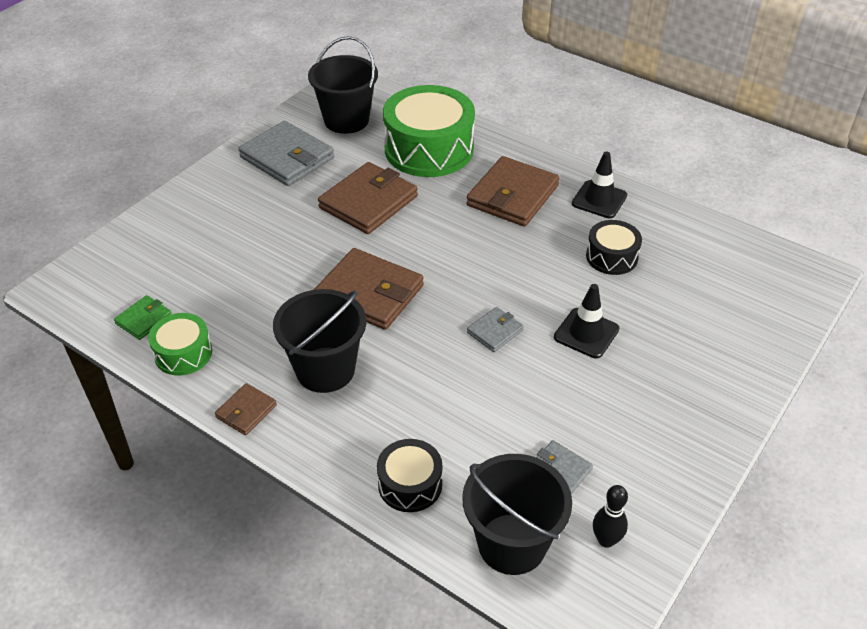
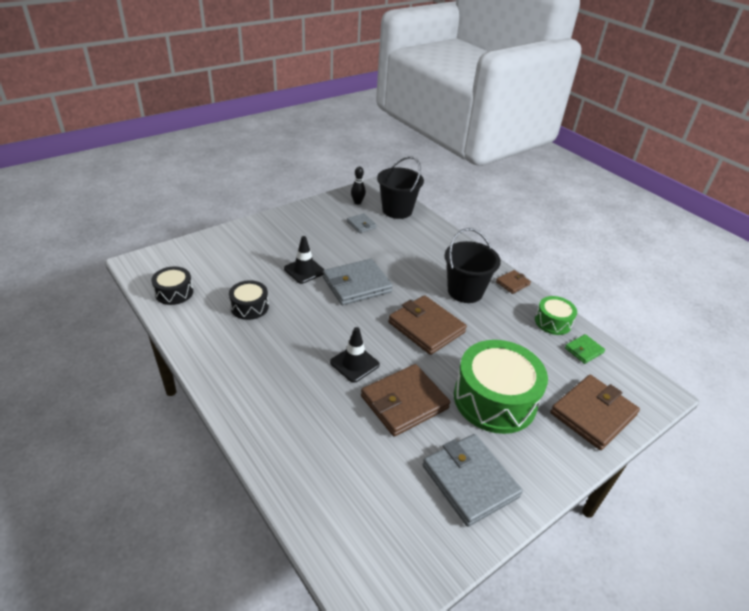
camera: 165 degrees left, 5 degrees down
black bucket [308,36,378,134] -> none
black drum [377,439,443,512] -> black drum moved to [151,266,193,305]
green drum [383,85,475,177] -> green drum moved to [454,340,548,434]
brown wallet [467,156,560,227] -> brown wallet moved to [550,375,640,450]
grey wallet [467,307,524,352] -> grey wallet [323,259,393,305], size x2.02
black traffic cone [572,152,627,218] -> black traffic cone moved to [330,327,380,383]

